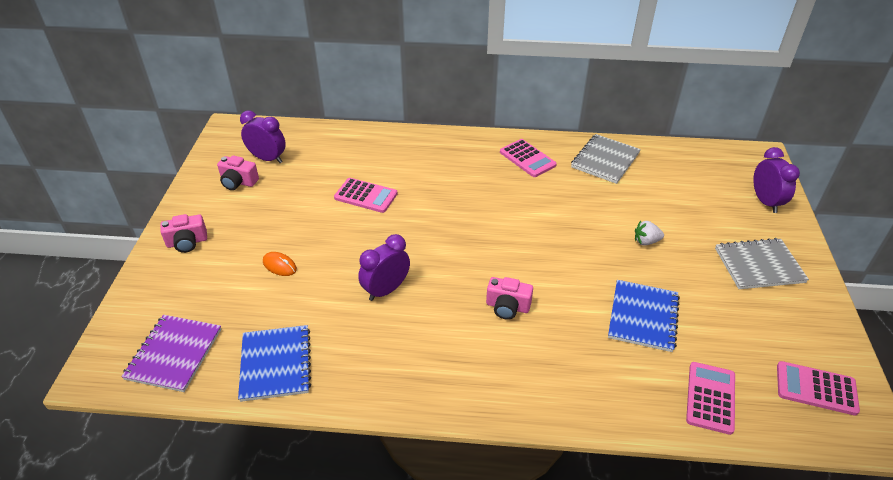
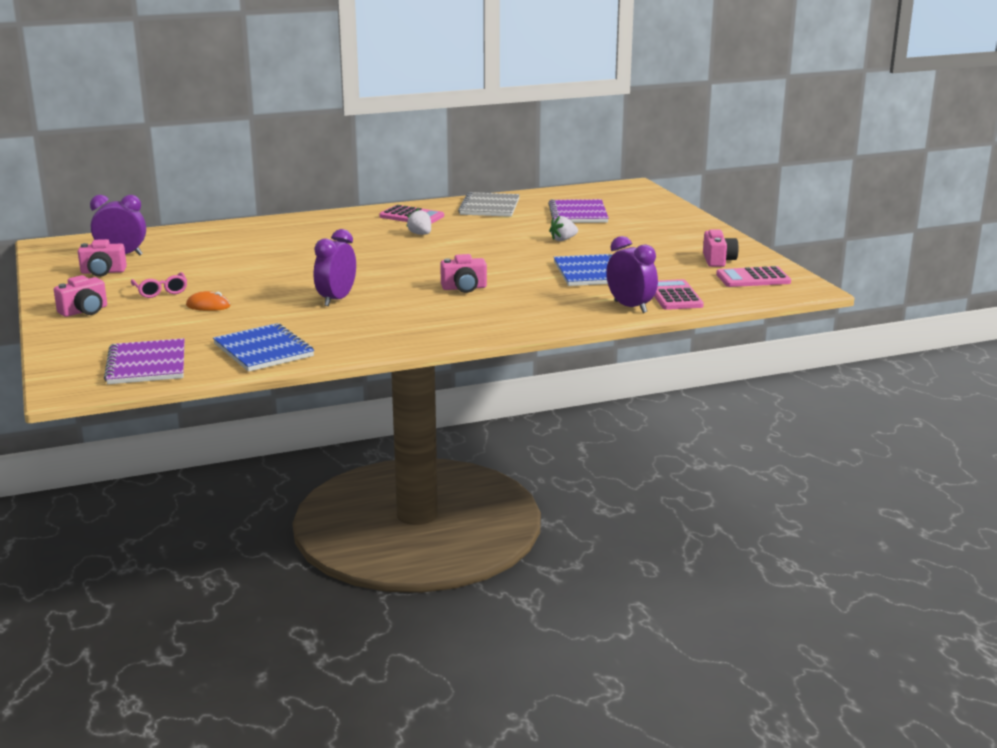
camera: 25 degrees left, 20 degrees down
pink calculator [334,178,397,213] -> none
grey notebook [715,238,809,289] -> none
purple clock [753,147,800,213] -> purple clock moved to [606,236,658,313]
none -> pink glasses [131,272,187,298]
none -> white strawberry [406,209,431,235]
none -> purple notebook [548,199,609,223]
none -> pink camera [703,230,739,267]

